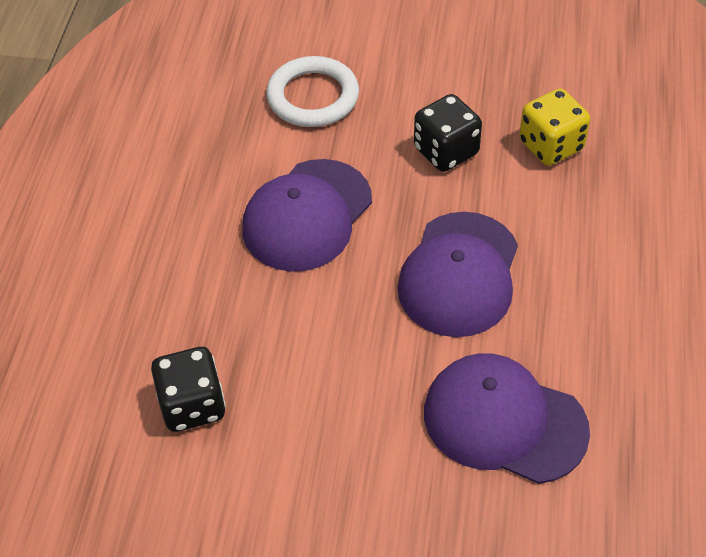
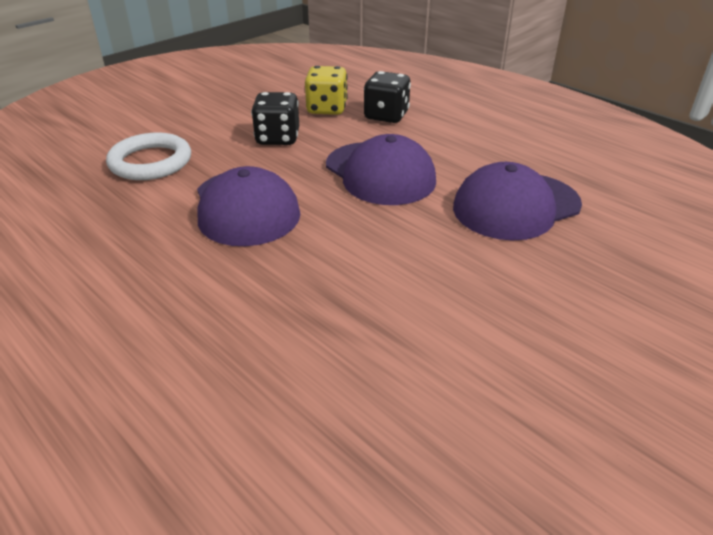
camera: 55 degrees left, 15 degrees down
black dice [151,347,226,432] -> black dice moved to [364,71,411,123]

